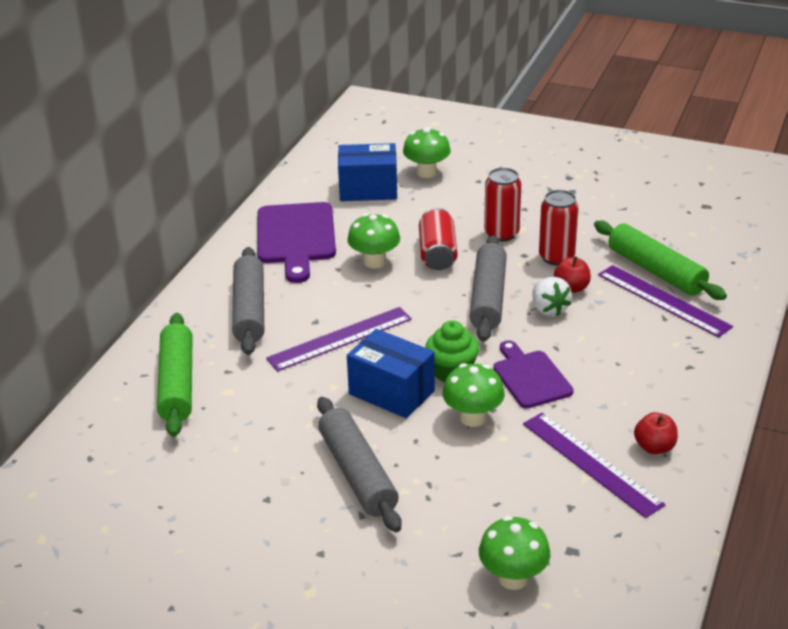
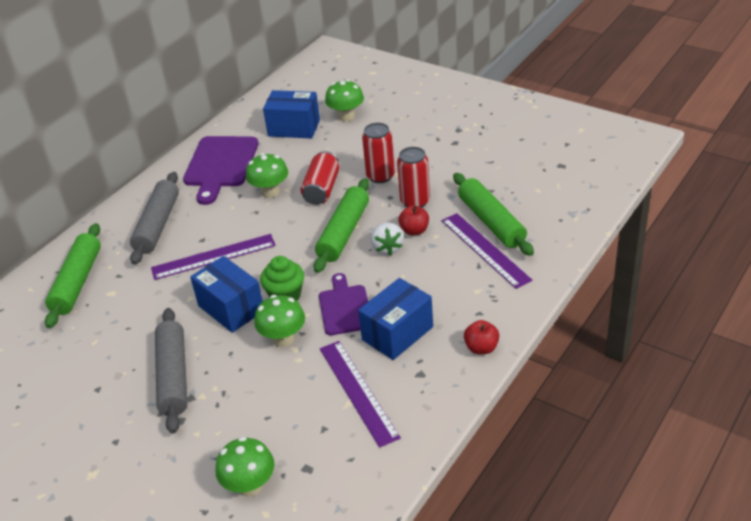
camera: 15 degrees right, 5 degrees up
grey rolling pin [470,235,507,342] -> green rolling pin [313,178,369,273]
red apple [634,412,678,454] -> red apple moved to [464,320,499,354]
none -> blue box [358,278,433,360]

